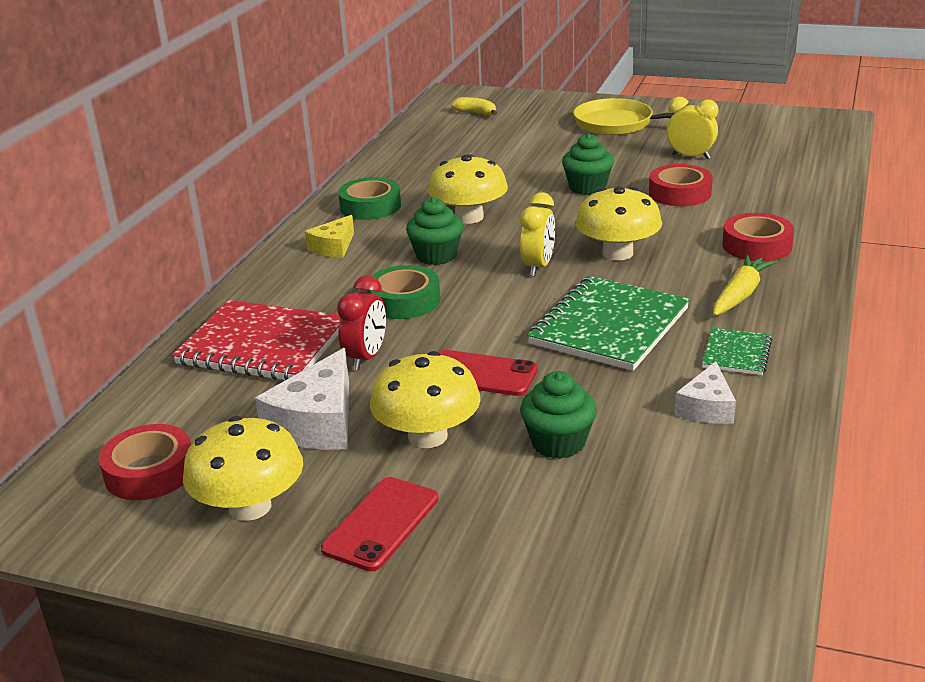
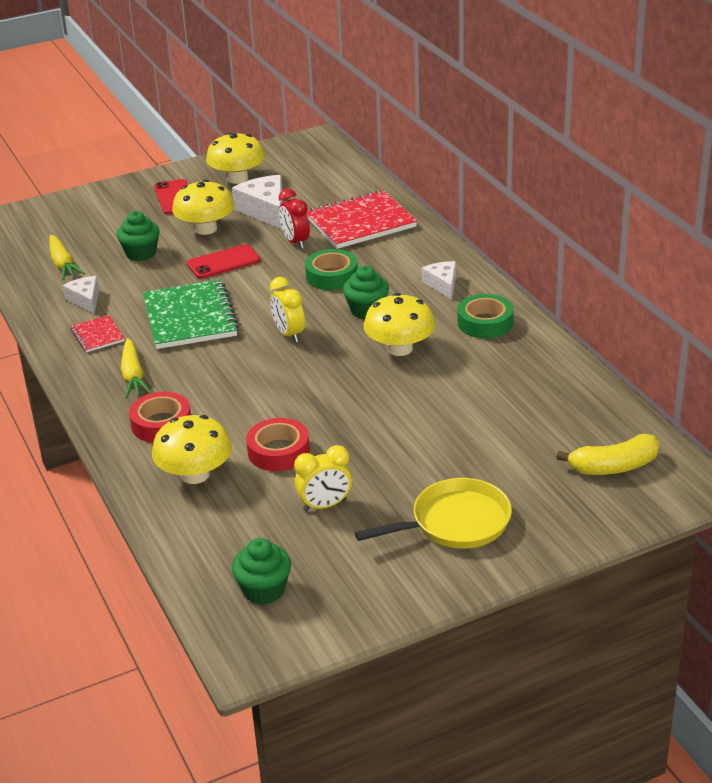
camera: 135 degrees right, 5 degrees up
red tape [99,424,191,500] -> none
yellow cheese [305,215,354,258] -> white cheese [422,261,456,299]
yellow banana [451,97,497,116] -> yellow banana [556,434,660,475], size x1.60
green cupcake [562,133,614,195] -> green cupcake moved to [232,538,291,605]
yellow mushroom [575,186,662,260] -> yellow mushroom moved to [152,415,232,484]
green notebook [702,328,772,375] -> red notebook [71,315,125,352]
none -> yellow carrot [49,235,85,280]

